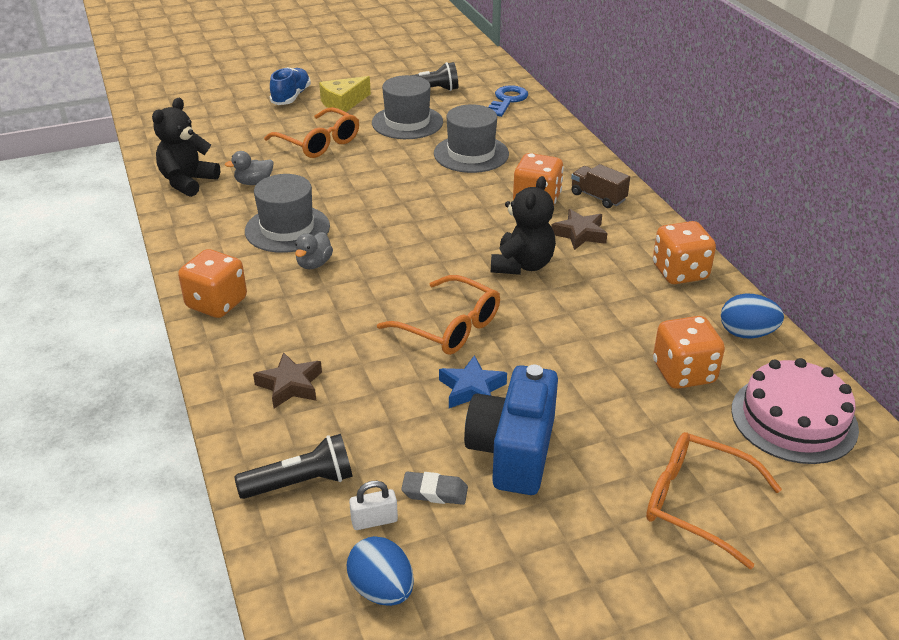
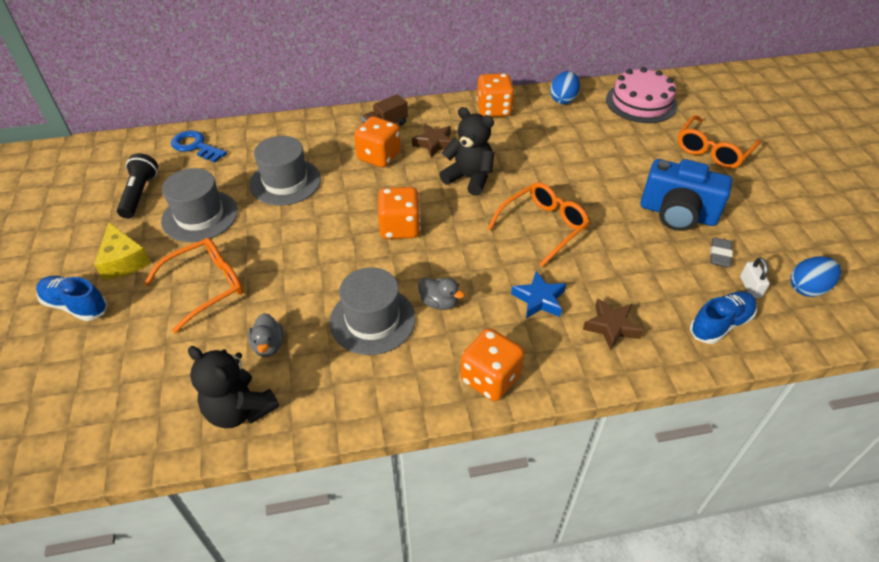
camera: 80 degrees left, 10 degrees up
black flashlight [234,434,353,499] -> blue shoe [690,291,757,344]
blue star [439,355,507,408] -> blue star moved to [511,271,566,318]
orange dice [653,316,725,389] -> orange dice moved to [378,187,421,239]

